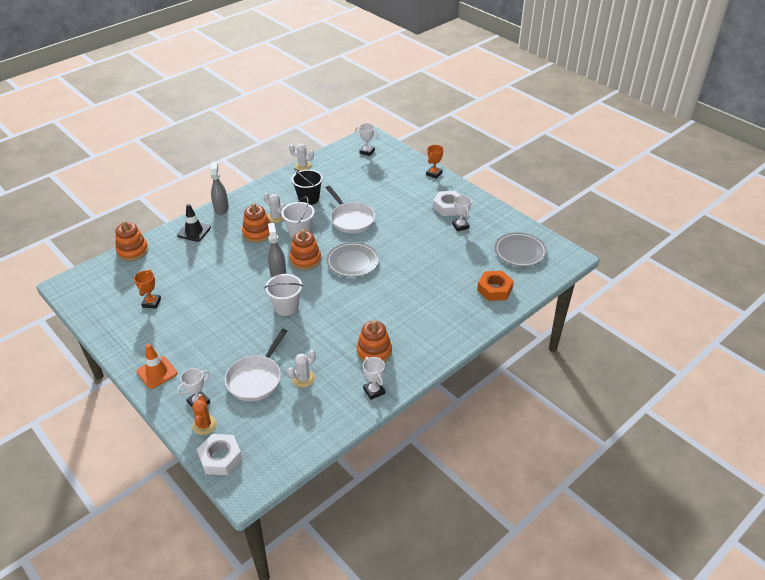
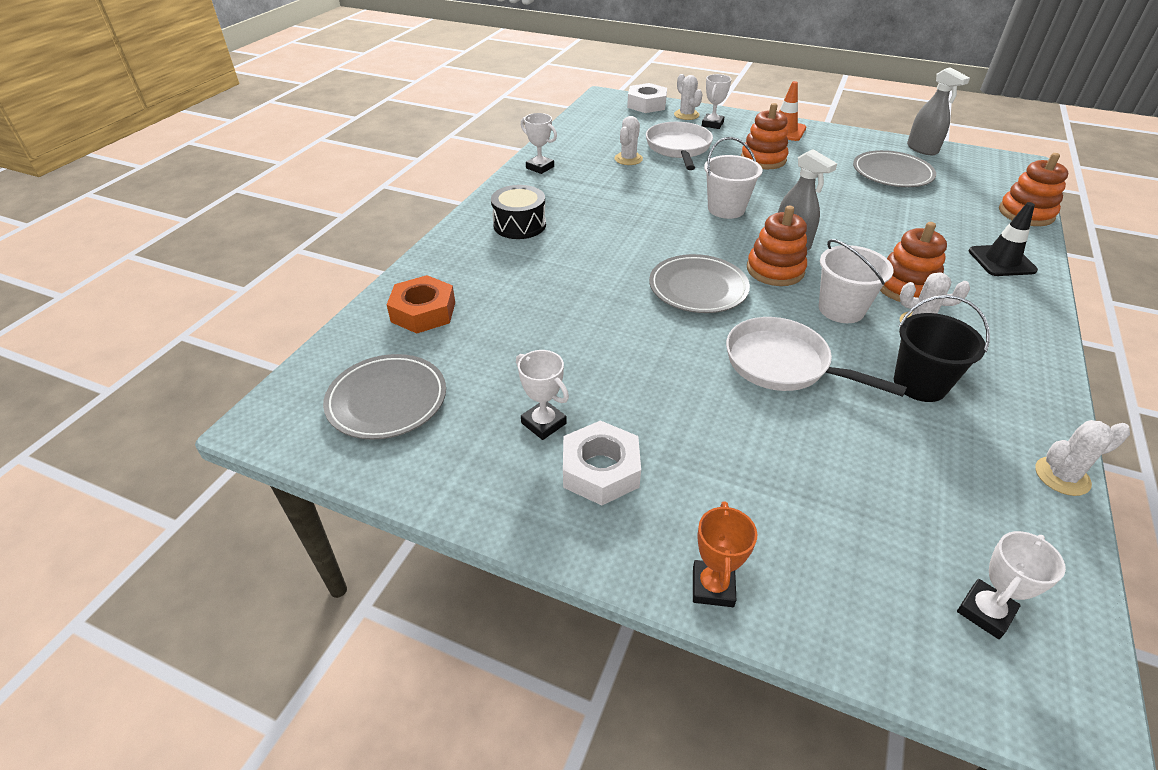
camera: 155 degrees right, 0 degrees up
orange trophy [134,270,161,309] -> grey plate [853,150,936,187]
orange cactus [192,395,217,435] -> white cactus [674,74,703,120]
grey spray bottle [210,162,229,215] -> grey spray bottle moved to [907,67,970,155]
white trophy [355,123,379,156] -> white trophy turned 45 degrees counterclockwise [957,531,1066,639]
orange stacking toy [357,320,392,362] -> orange stacking toy moved to [741,103,788,169]
none -> black drum [491,185,546,239]

